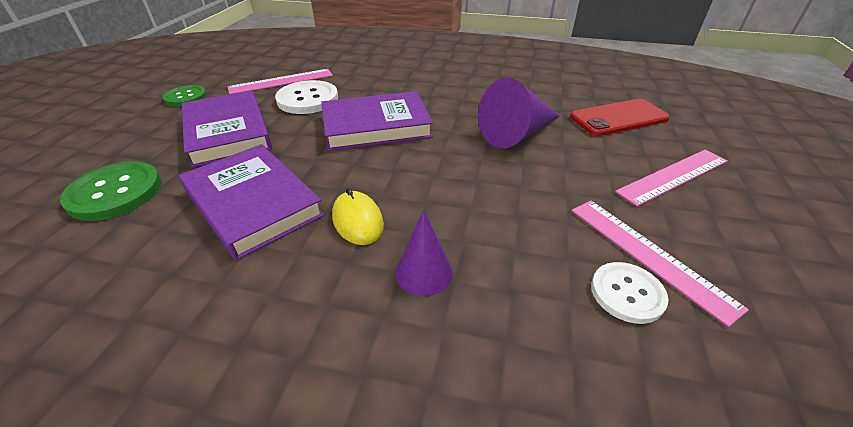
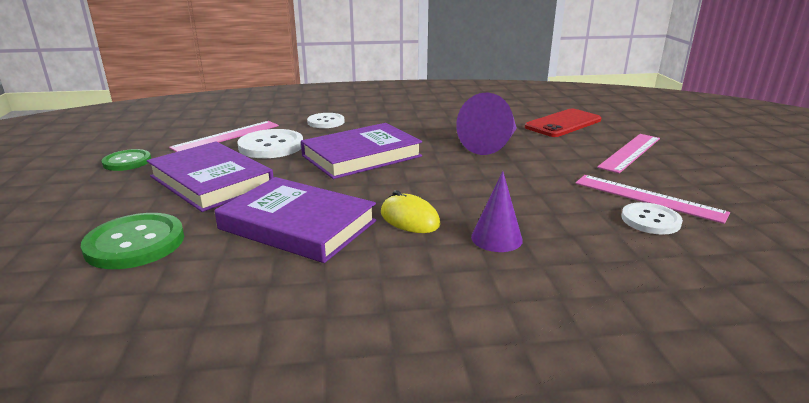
camera: 20 degrees left, 15 degrees down
none -> white button [307,113,345,128]

